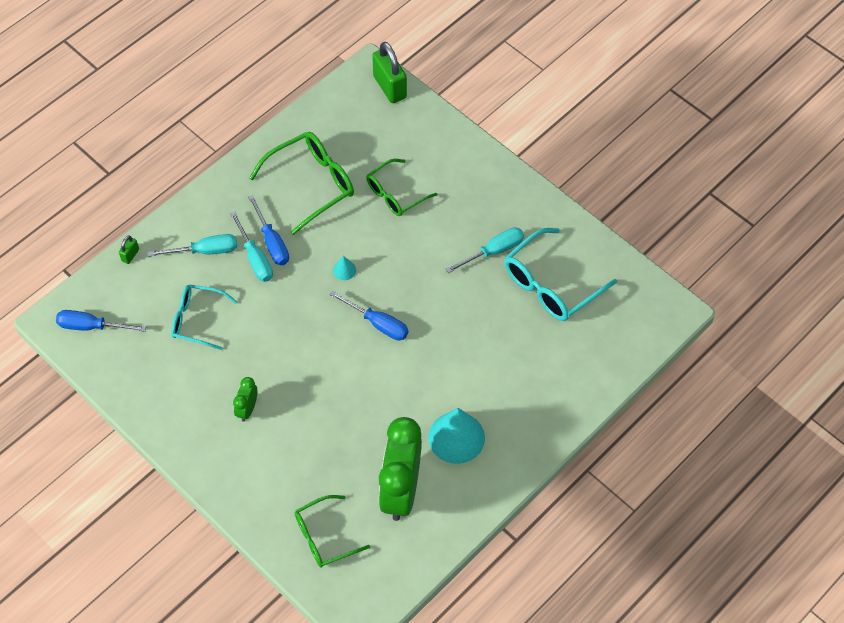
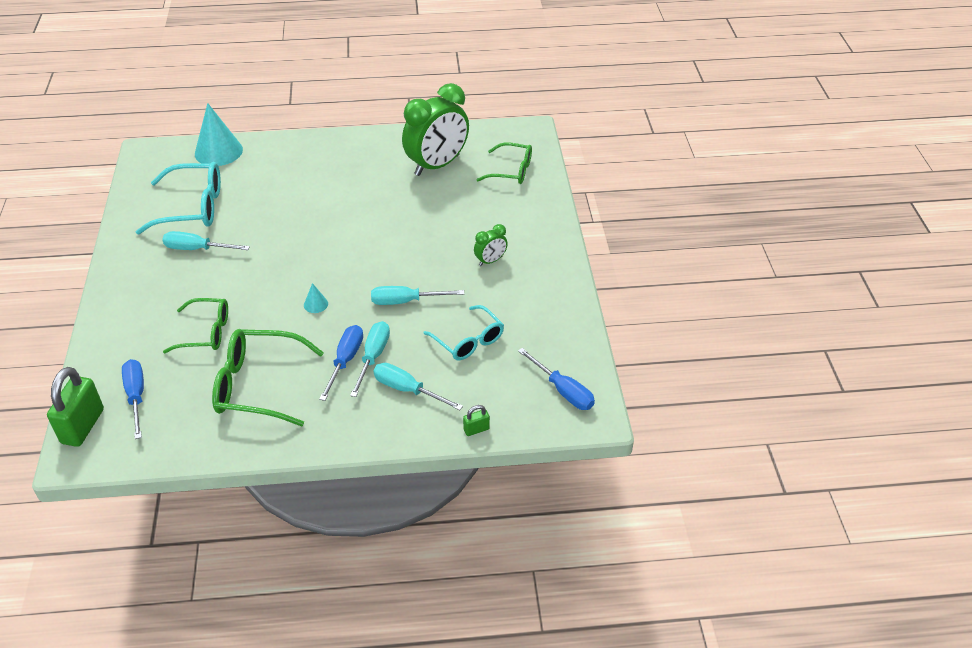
camera: 140 degrees left, 15 degrees down
blue screwdriver [329,291,408,340] -> blue screwdriver moved to [122,359,144,439]
turquoise cone [428,408,485,464] -> turquoise cone moved to [195,103,243,166]
none -> turquoise screwdriver [371,286,464,305]

